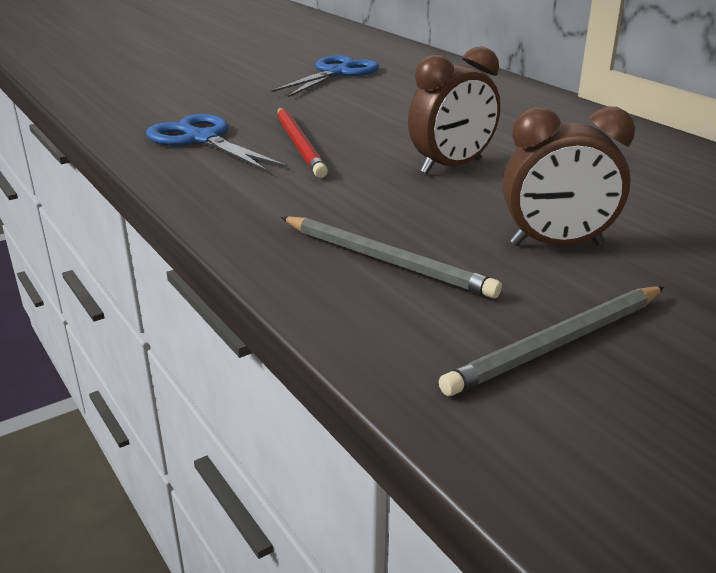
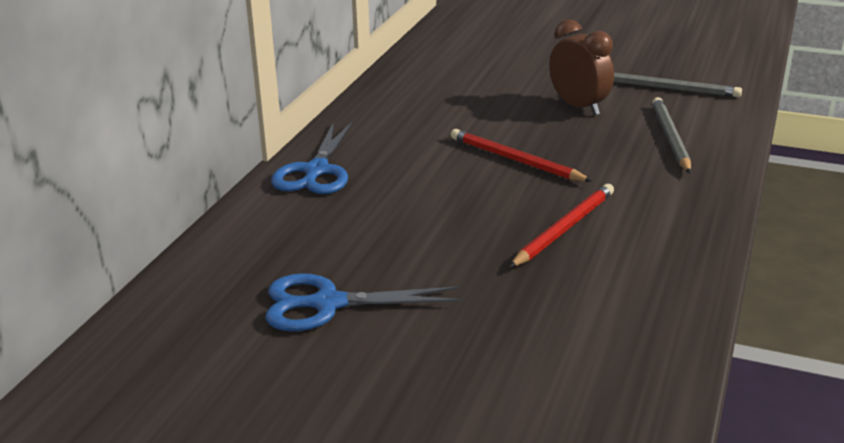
camera: 125 degrees left, 0 degrees up
blue scissors [146,114,287,172] -> blue scissors moved to [271,121,353,194]
brown clock [408,46,500,174] -> red pencil [451,129,592,182]

